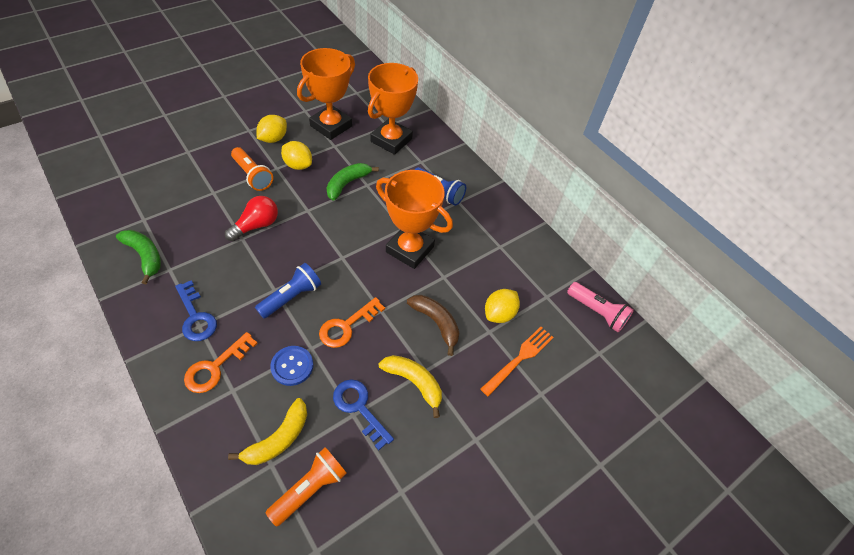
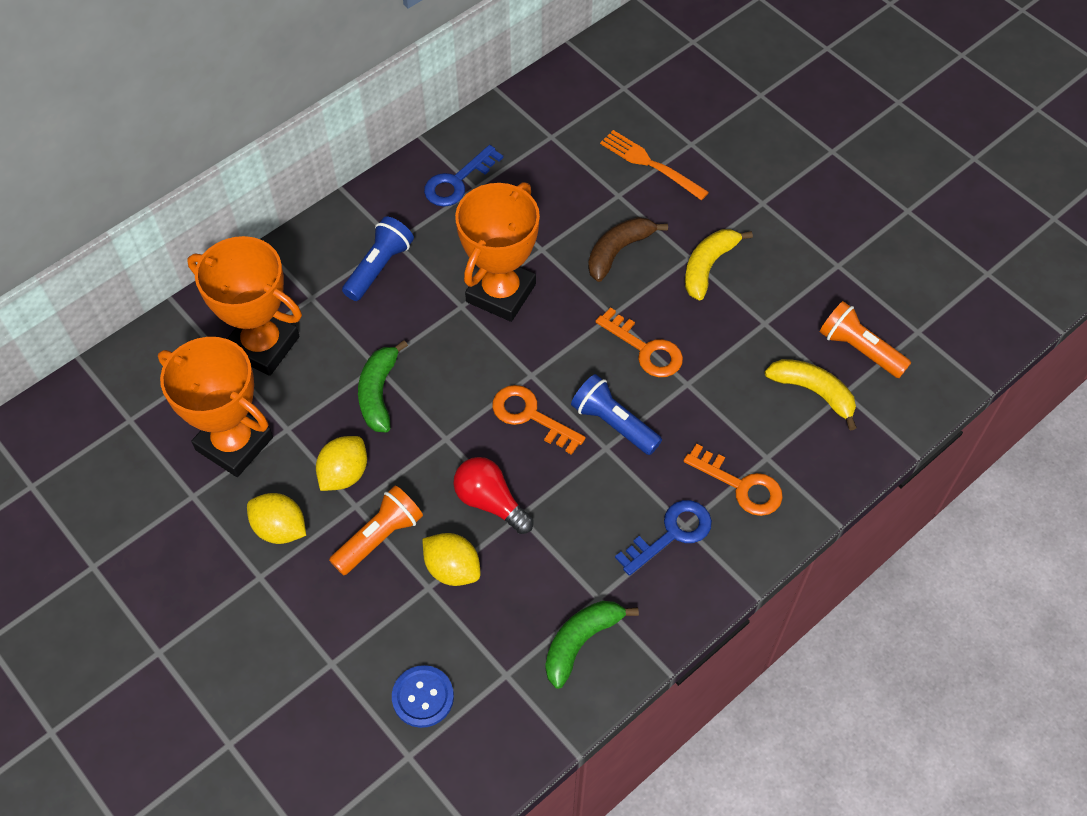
camera: 90 degrees left, 5 degrees up
blue button [270,346,313,386] -> blue button moved to [392,665,454,728]
green banana [326,163,379,200] -> green banana turned 60 degrees clockwise [358,340,408,433]
blue key [333,379,394,450] -> blue key moved to [424,145,503,207]
yellow lemon [485,289,520,323] -> yellow lemon moved to [423,533,481,586]
pink flashlight [567,282,634,333] -> none
none -> orange key [492,385,586,455]

